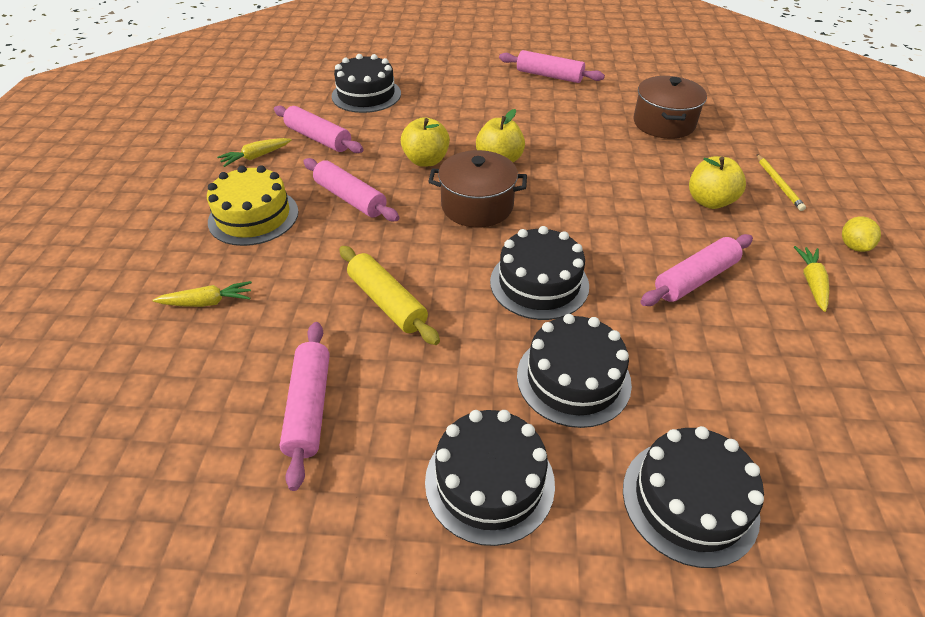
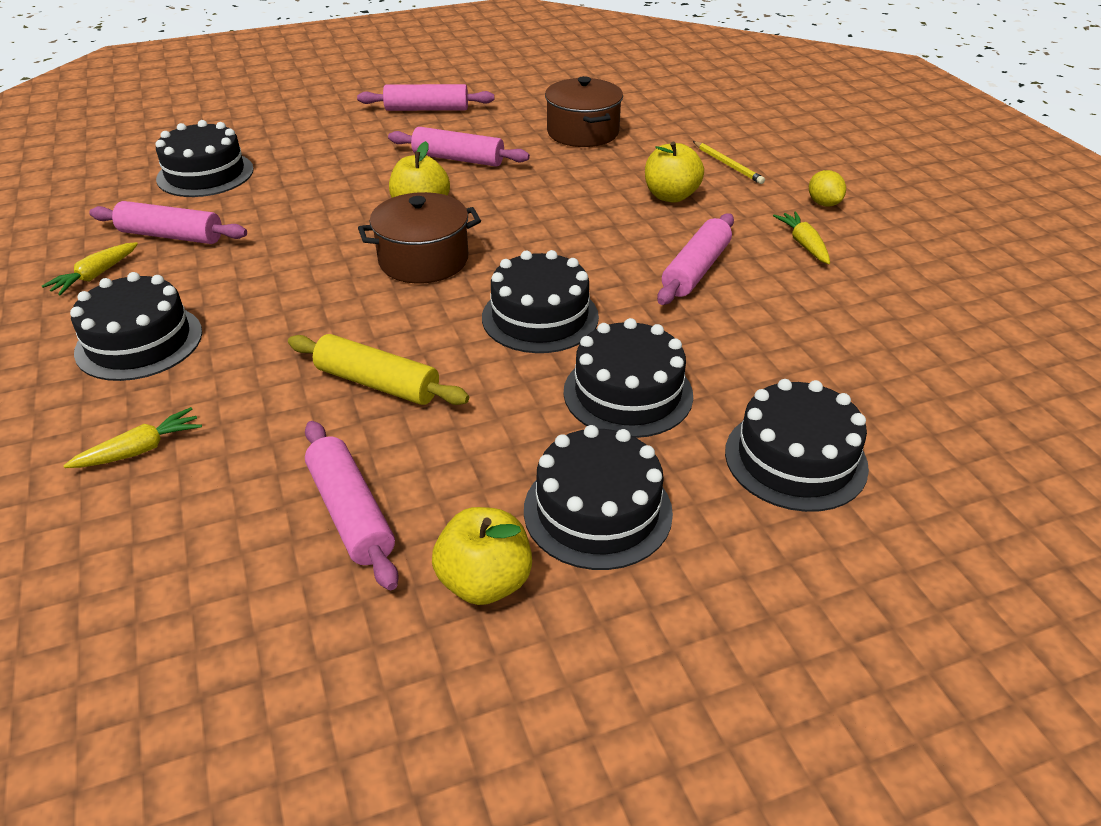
camera: 25 degrees left, 5 degrees down
yellow cake [207,166,299,246] -> black cake [70,272,202,381]
pink rolling pin [303,158,400,221] -> pink rolling pin moved to [388,127,530,167]
yellow apple [401,117,450,167] -> yellow apple moved to [432,507,532,605]

